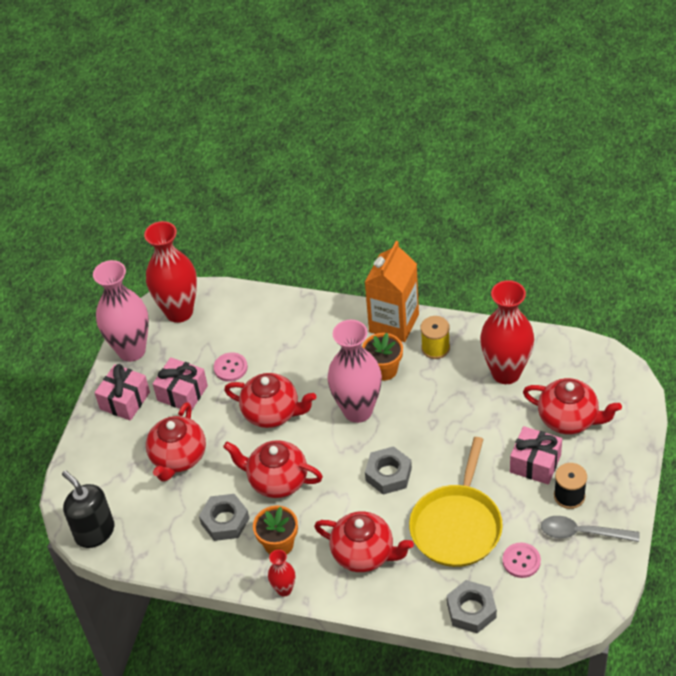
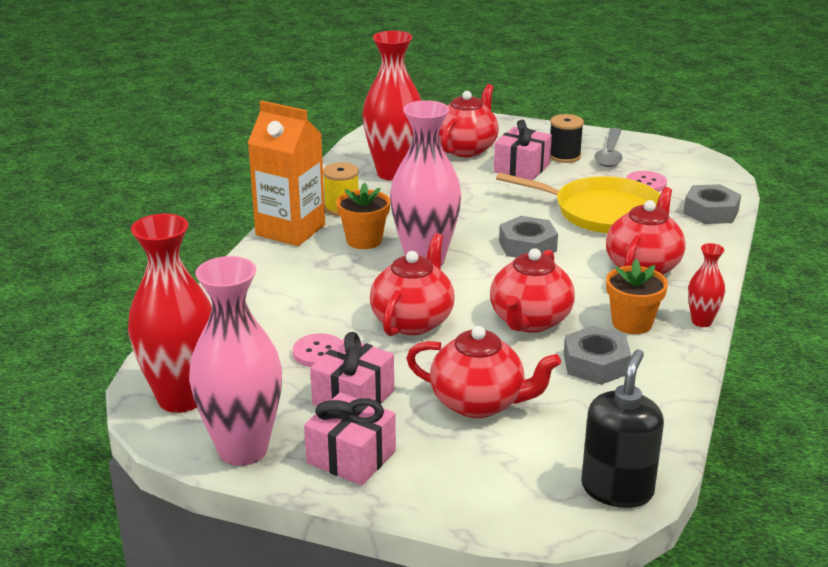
camera: 90 degrees left, 20 degrees down
black soap dispenser [62,470,114,548] -> black soap dispenser turned 150 degrees clockwise [581,349,664,508]

